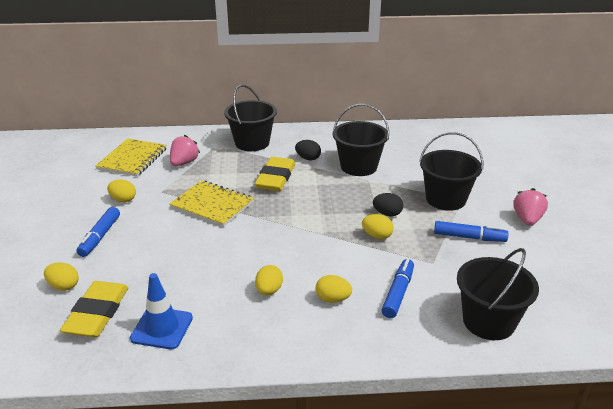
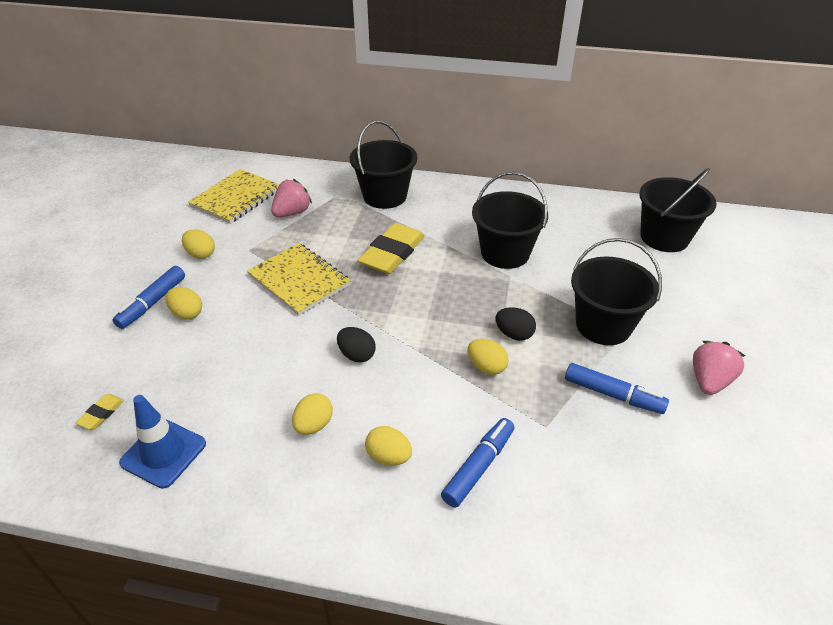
camera: 15 degrees right, 10 degrees up
yellow egg [44,262,79,291] -> yellow egg moved to [166,287,202,320]
yellow eraser [60,281,129,337] -> yellow eraser [76,394,124,429], size x0.44
black egg [295,140,321,160] -> black egg moved to [337,327,376,362]
black bucket [457,248,539,340] -> black bucket moved to [639,168,717,252]

